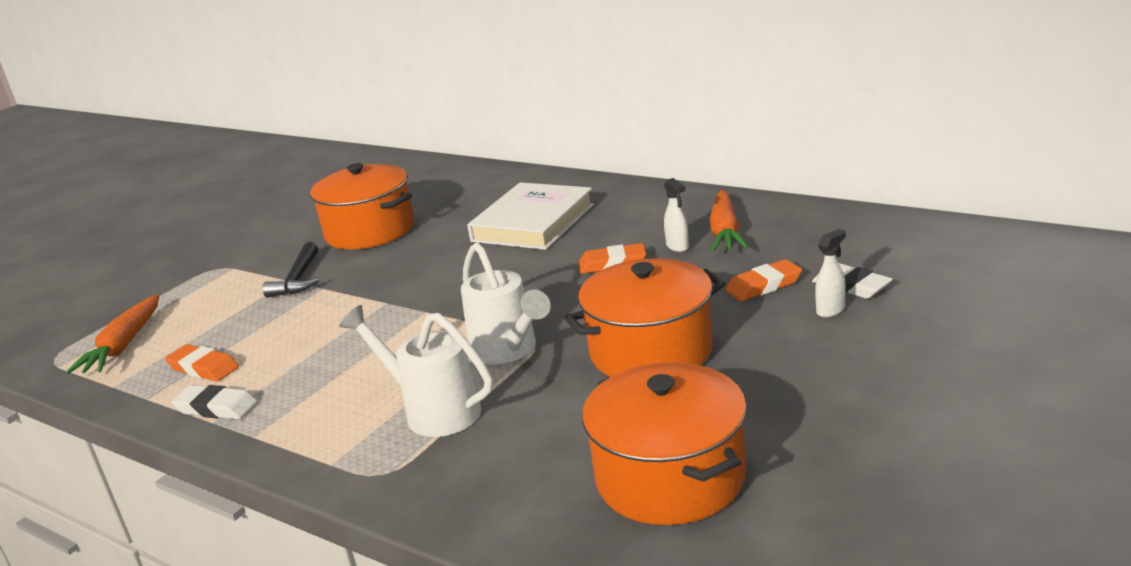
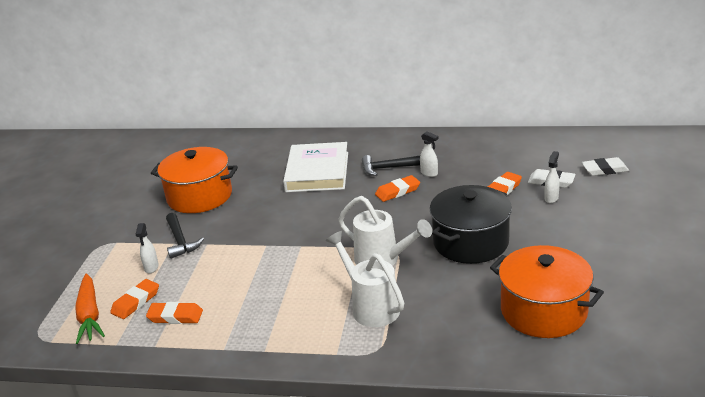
camera: 25 degrees left, 5 degrees up
white eraser [171,385,257,419] -> white eraser moved to [581,157,629,176]
white watering can [339,305,493,437] -> white watering can turned 45 degrees clockwise [325,231,404,327]
orange pot [565,258,726,377] -> black pot [430,185,512,264]
orange carrot [709,190,748,252] -> none
none -> orange eraser [110,279,159,319]
none -> white spray bottle [136,223,159,274]
none -> black hammer [362,155,420,176]

